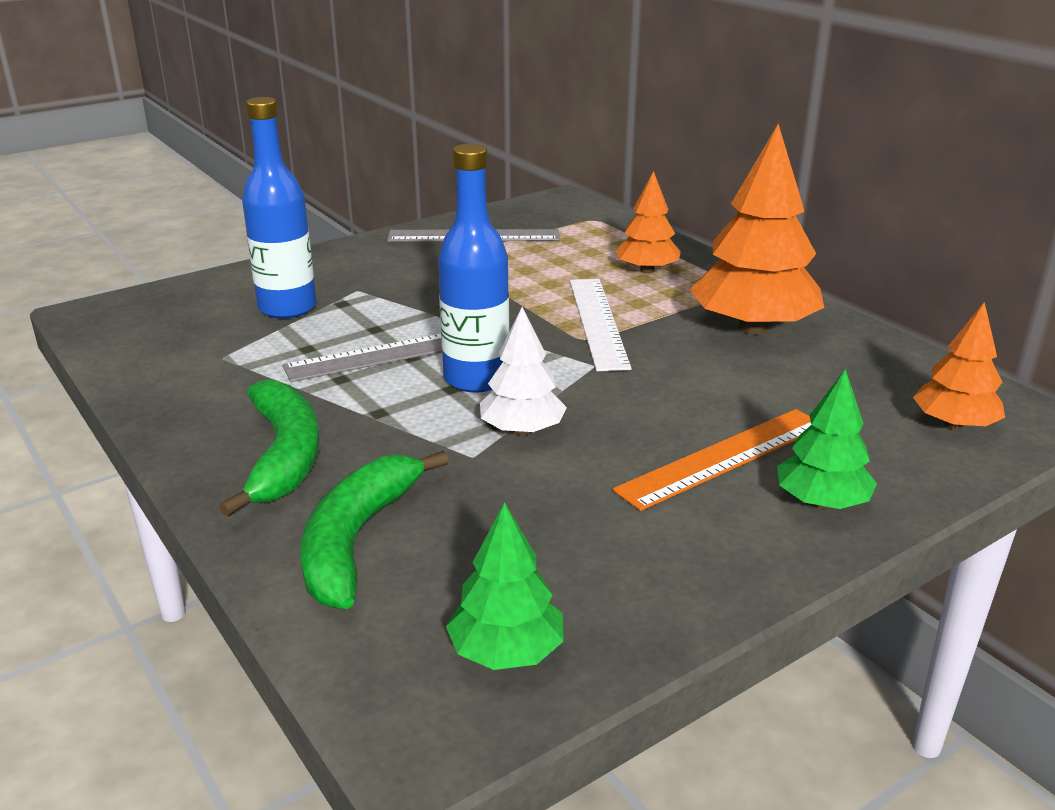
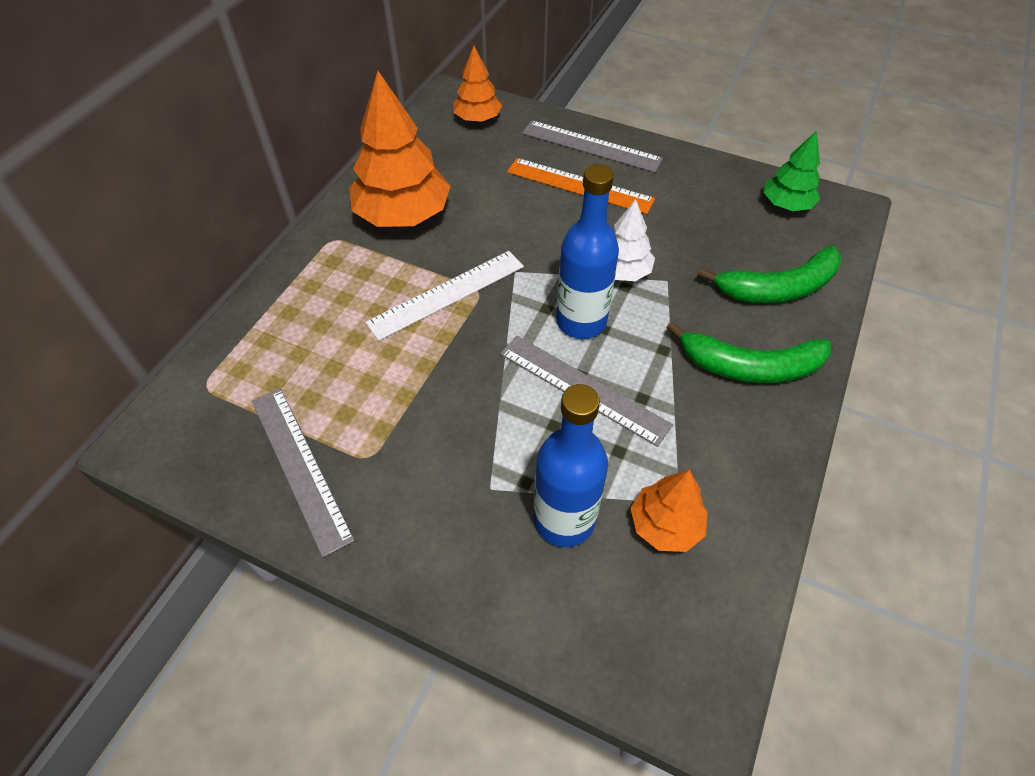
camera: 120 degrees left, 25 degrees up
green banana [219,379,319,517] -> green banana turned 135 degrees counterclockwise [666,321,831,383]
orange tree [615,171,681,274] -> orange tree moved to [630,470,708,552]
green tree [777,369,877,509] -> grey ruler [522,120,663,172]

